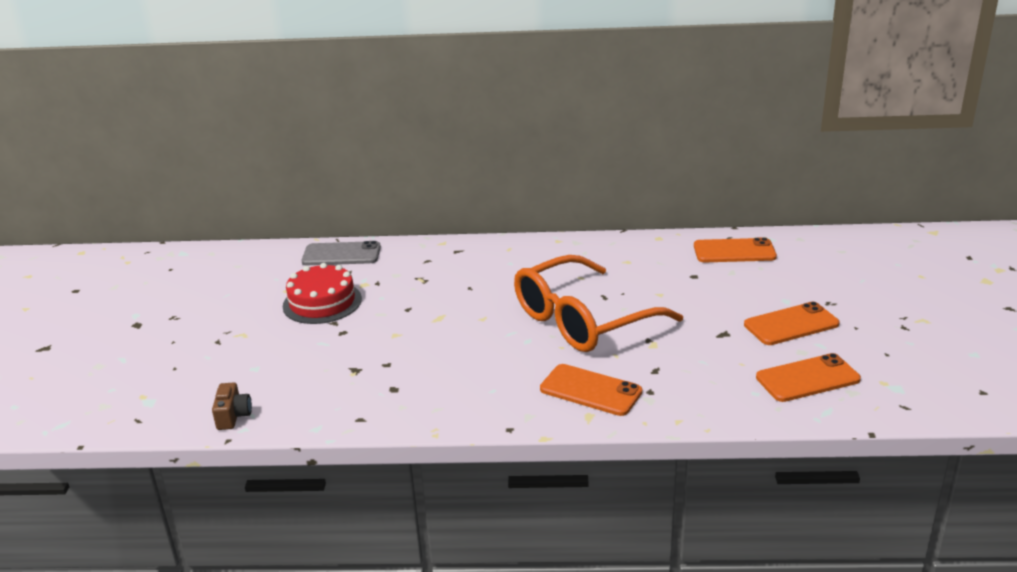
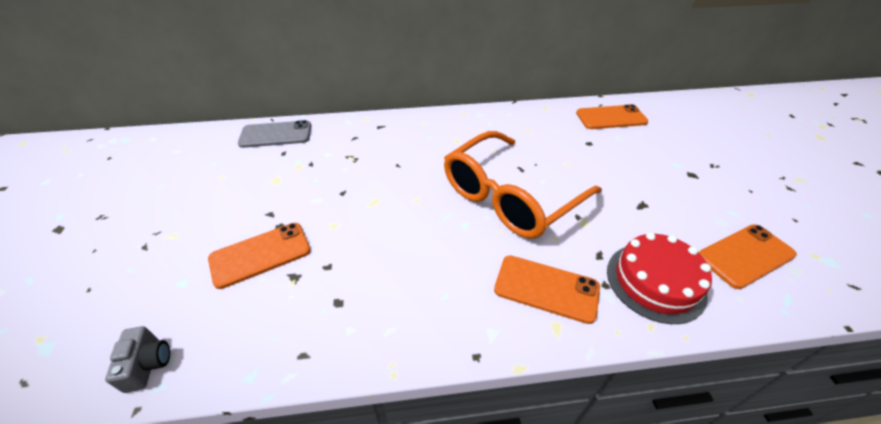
camera: 10 degrees left, 15 degrees up
brown camera [212,382,252,430] -> grey camera [105,326,170,393]
red cake [283,263,362,324] -> red cake moved to [607,232,712,324]
orange phone [744,302,840,345] -> orange phone moved to [208,223,311,289]

